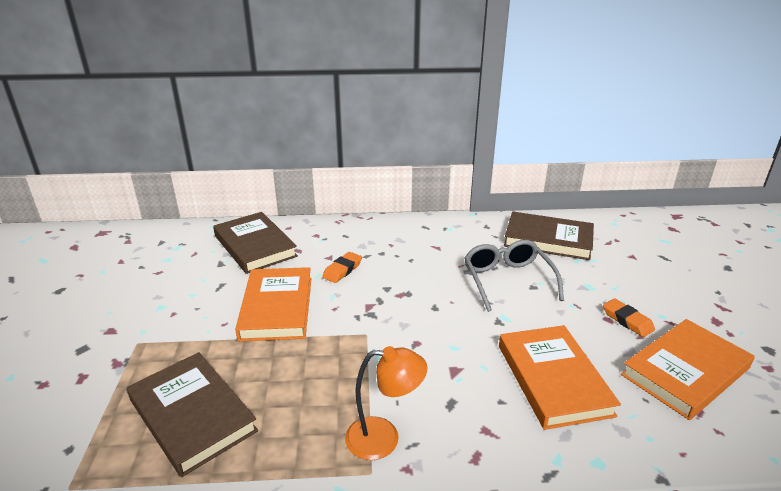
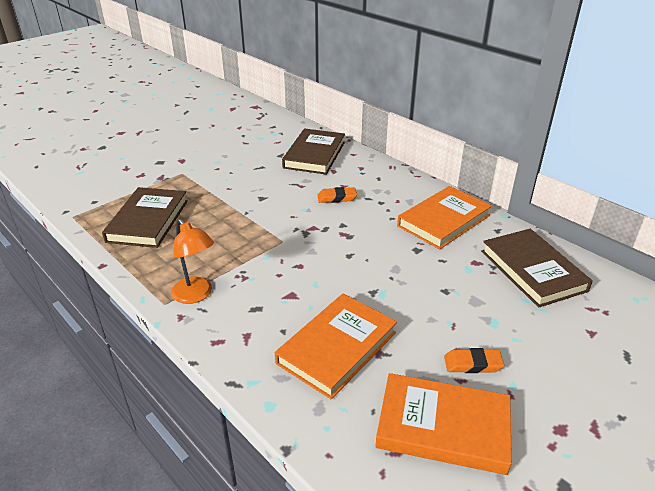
camera: 50 degrees right, 5 degrees up
orange book [235,267,312,341] -> orange book moved to [397,186,492,249]
grey glasses [464,240,564,312] -> none
orange eraser [603,298,655,337] -> orange eraser turned 75 degrees clockwise [444,348,504,373]

